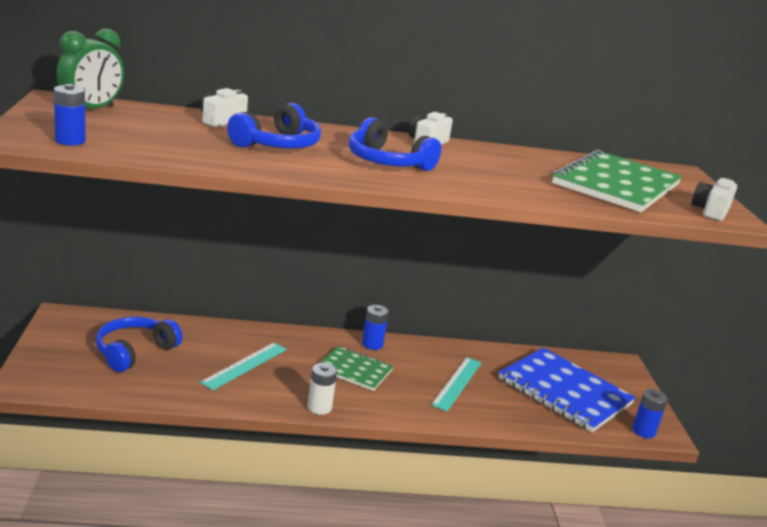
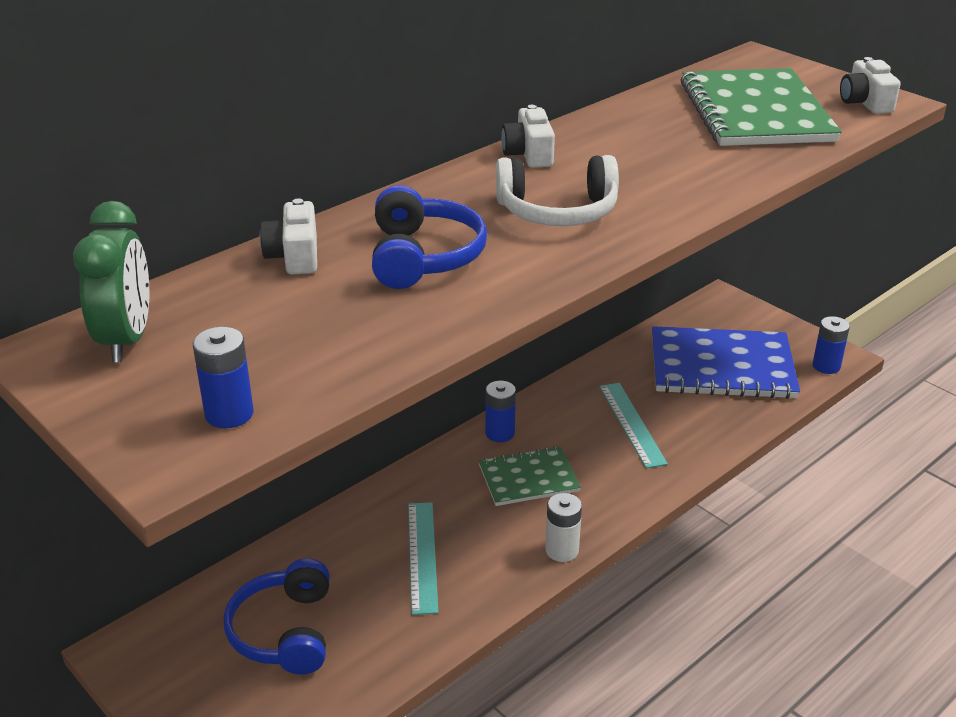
camera: 35 degrees left, 10 degrees up
blue headphones [349,117,441,171] -> white headphones [496,155,619,226]

